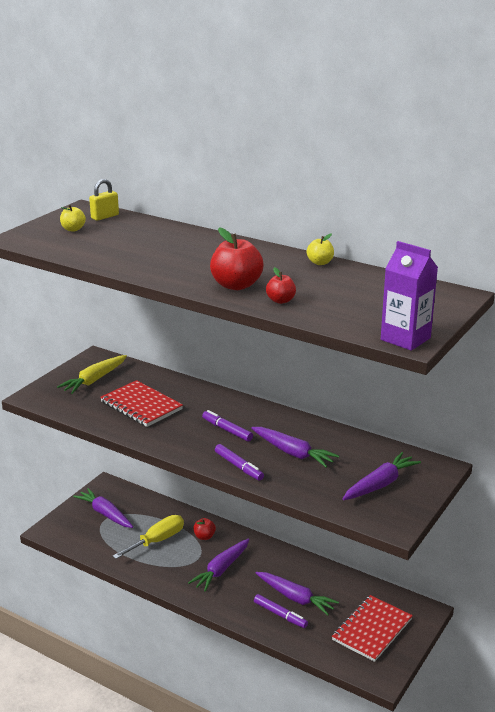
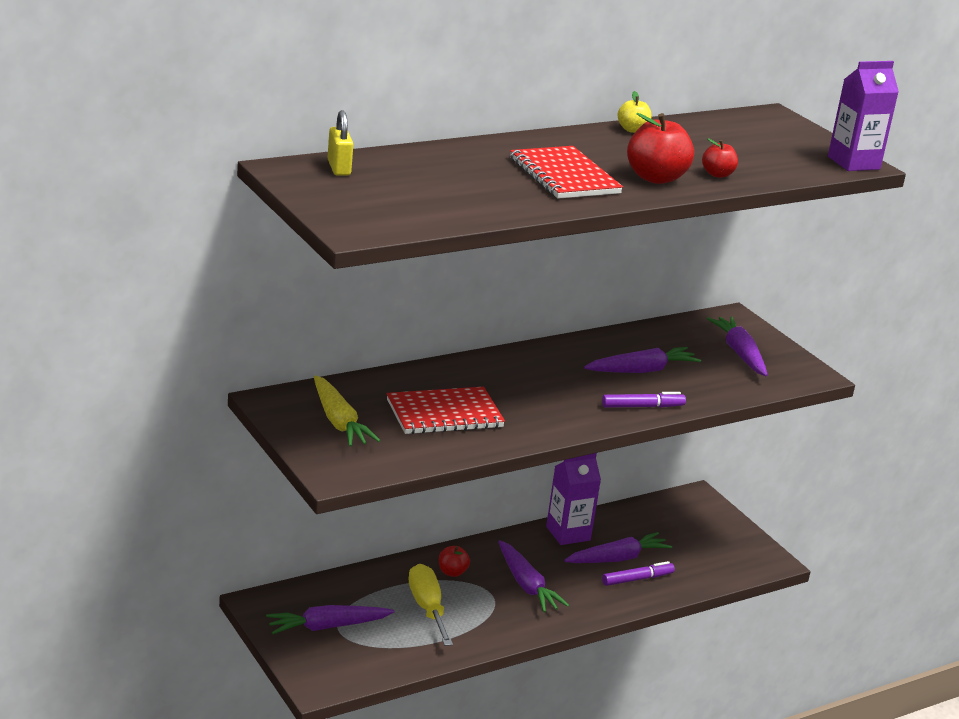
camera: 65 degrees left, 0 degrees up
yellow apple [60,205,86,231] -> none
purple marker [202,410,253,442] -> none
red notebook [332,595,413,662] -> red notebook moved to [510,146,623,199]
none -> purple carton [546,453,601,545]

